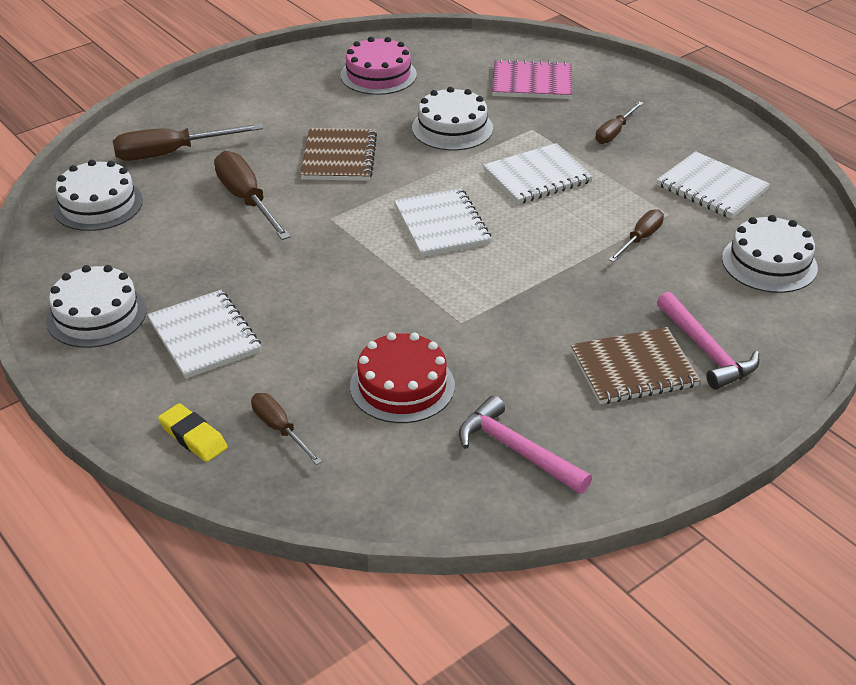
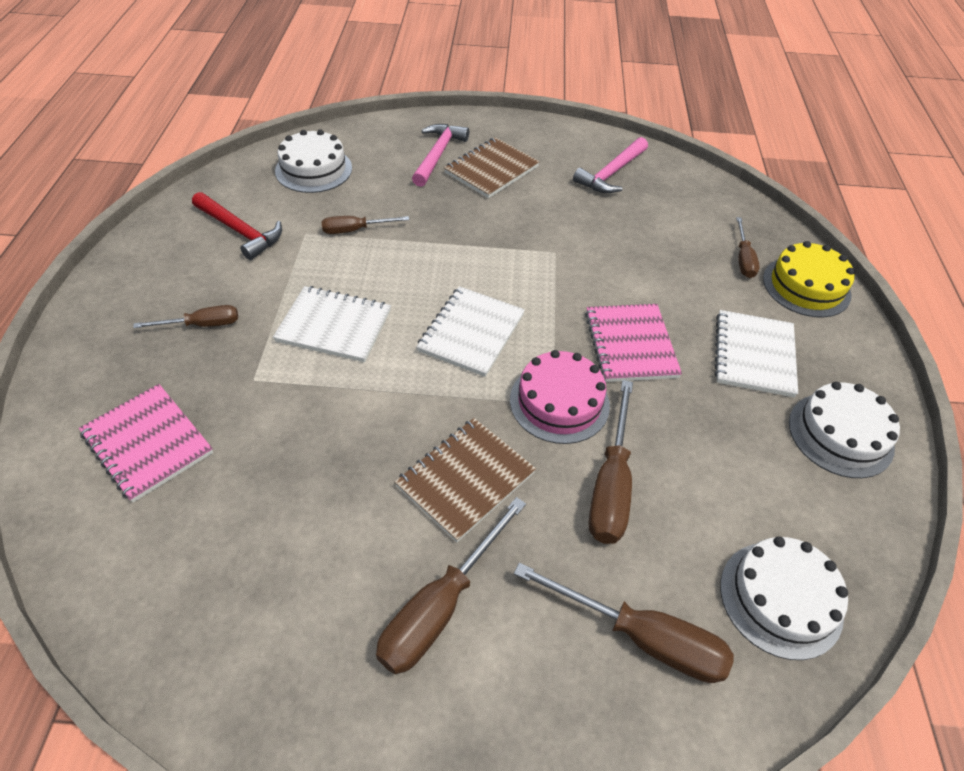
camera: 140 degrees left, 10 degrees up
yellow eraser [158,403,228,462] -> yellow cake [763,241,855,317]
pink cake [340,37,417,95] -> pink cake moved to [510,350,610,444]
red cake [350,332,455,423] -> none
white cake [412,87,493,150] -> none
pink hammer [459,395,592,494] -> pink hammer turned 45 degrees clockwise [573,137,648,193]
brown notebook [571,327,701,404] -> brown notebook turned 75 degrees counterclockwise [444,137,540,198]
white notebook [657,151,770,219] -> red hammer [192,192,282,260]
none -> brown screwdriver [376,497,526,674]
none -> pink notebook [585,304,682,382]

